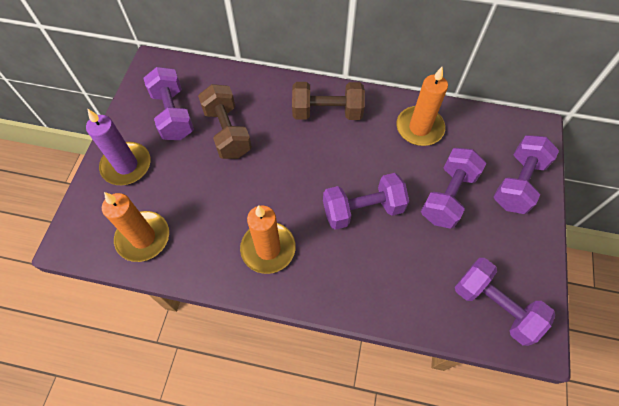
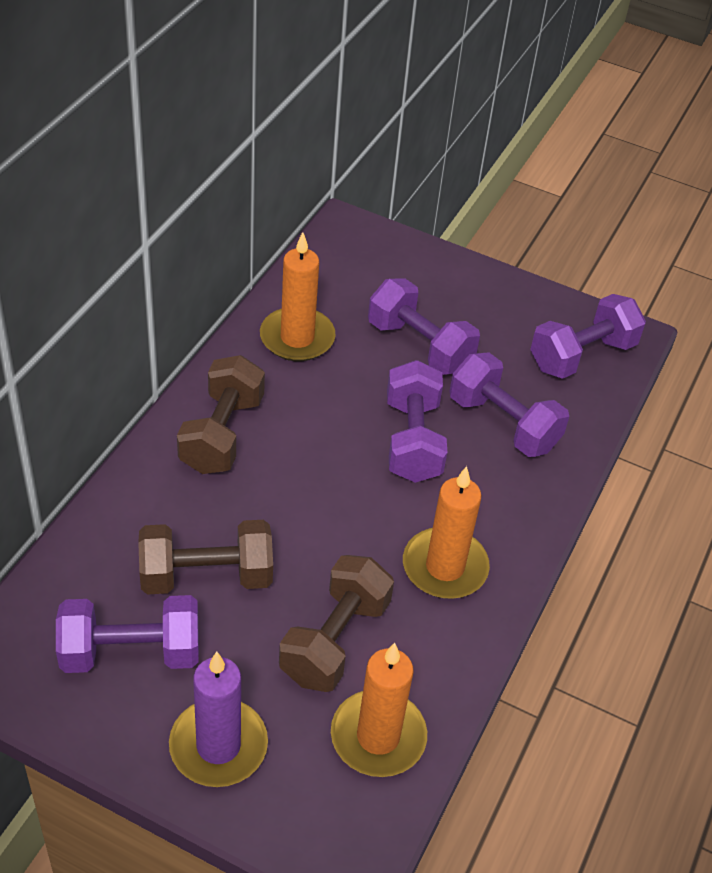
camera: 80 degrees left, 15 degrees down
purple dumbbell [494,135,559,214] -> purple dumbbell moved to [449,352,569,457]
none -> brown dumbbell [279,555,394,692]

